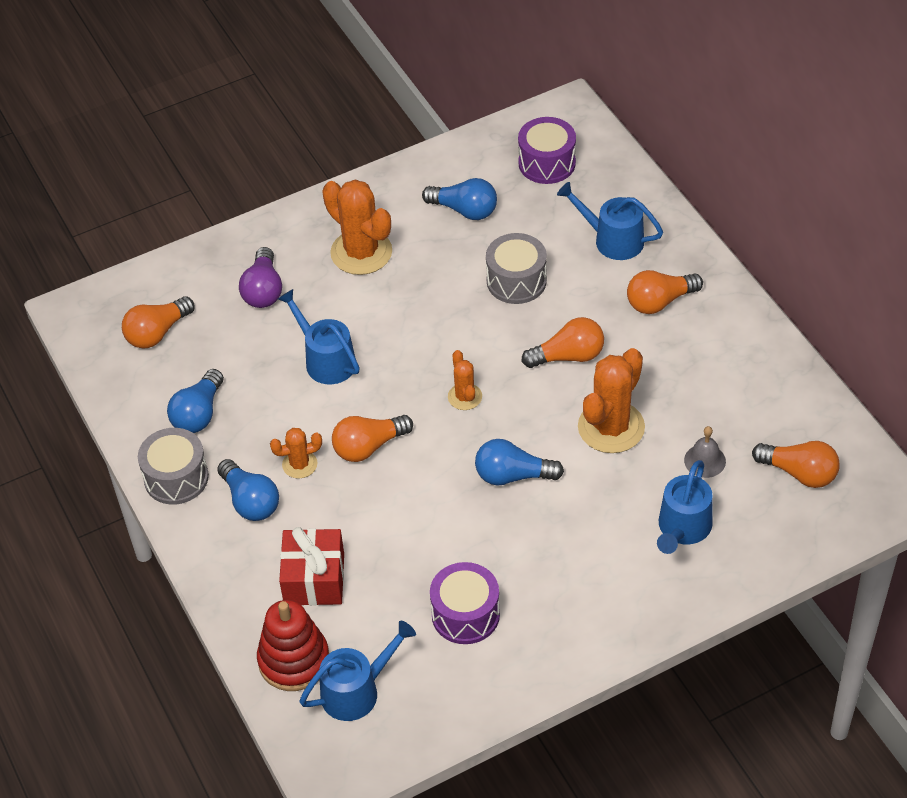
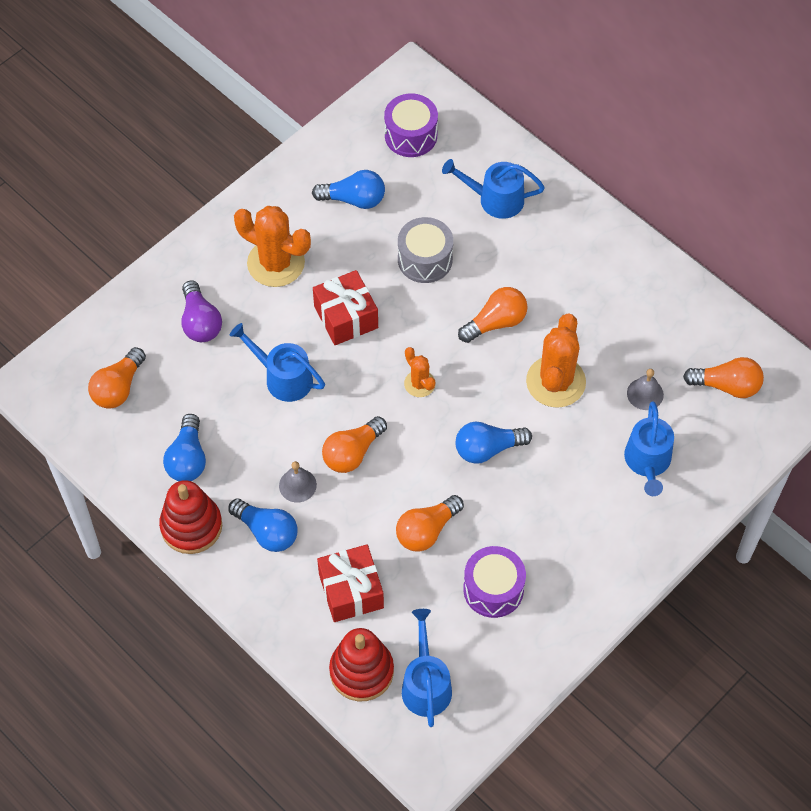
camera: 20 degrees left, 10 degrees up
grey drum [138,428,209,505] -> red stacking toy [159,480,222,554]
orange cactus [270,428,322,479] -> grey bell [279,461,317,502]
blue watering can [299,621,416,721] -> blue watering can turned 45 degrees counterclockwise [402,609,452,727]
orange light bulb [627,270,703,314] -> orange light bulb moved to [396,495,464,552]
none -> red gift [313,270,378,345]

